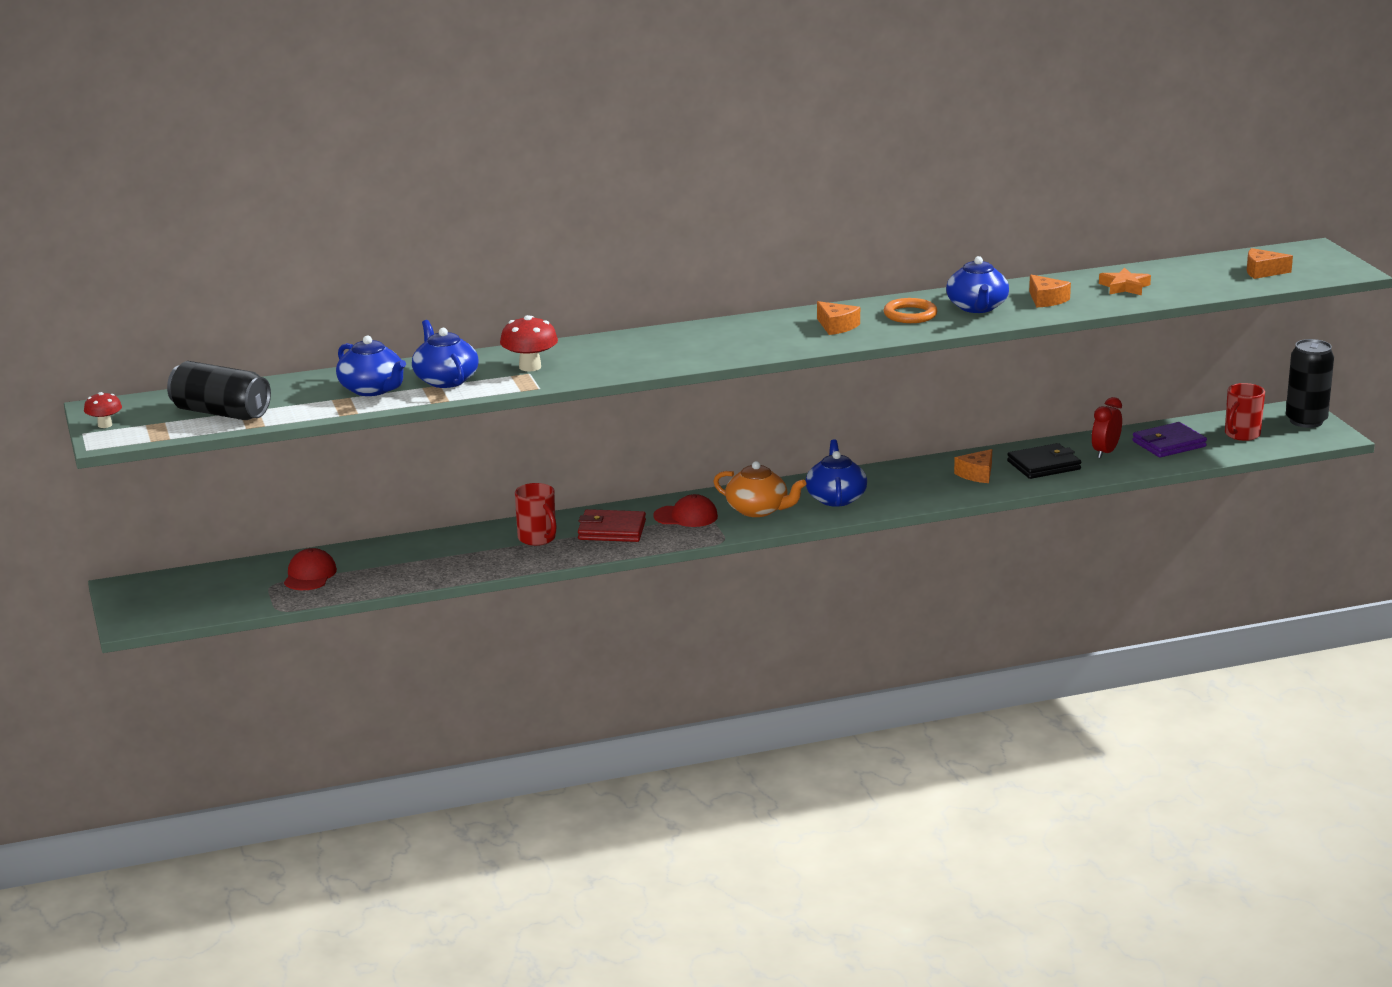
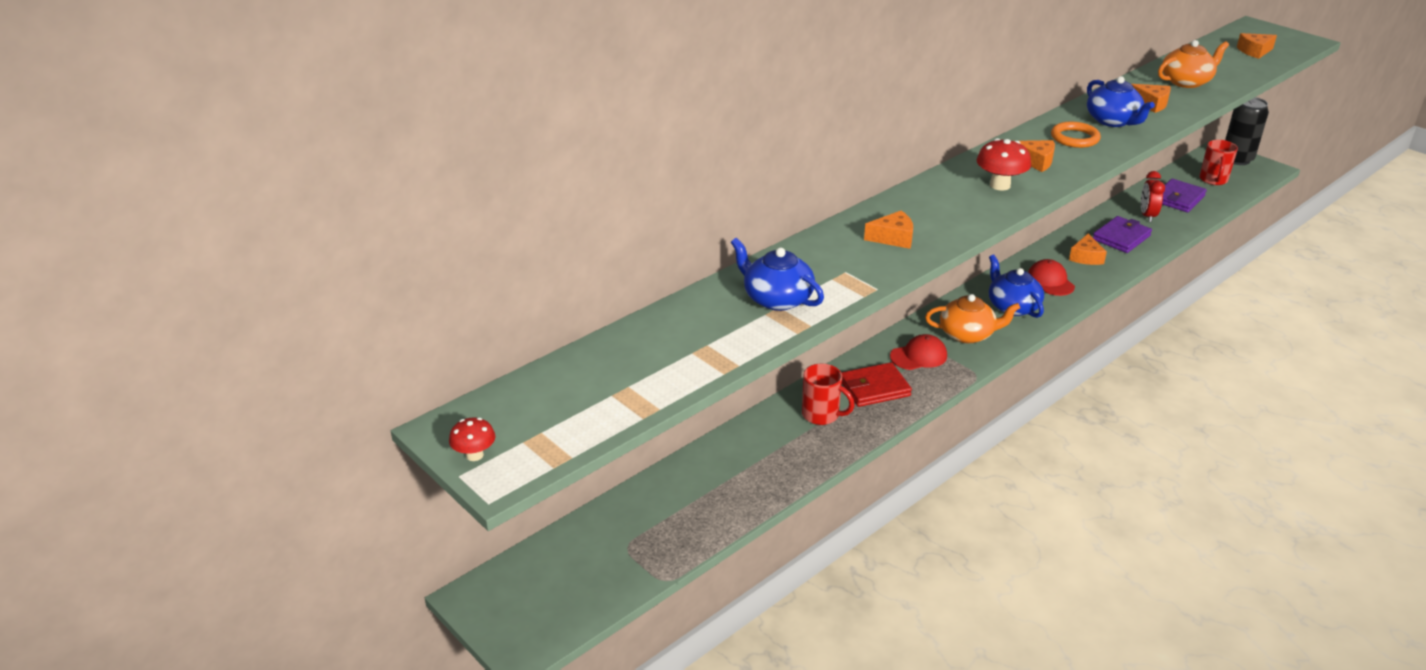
camera: 25 degrees left, 10 degrees up
black can [167,361,271,420] -> none
red cap [284,548,337,590] -> red cap moved to [1028,259,1075,296]
blue teapot [336,336,406,396] -> none
red mushroom [500,315,558,372] -> red mushroom moved to [977,138,1031,191]
black wallet [1007,443,1081,479] -> purple wallet [1093,216,1152,253]
orange star [1099,268,1151,295] -> orange teapot [1158,40,1229,88]
none -> orange cheese [864,211,913,249]

